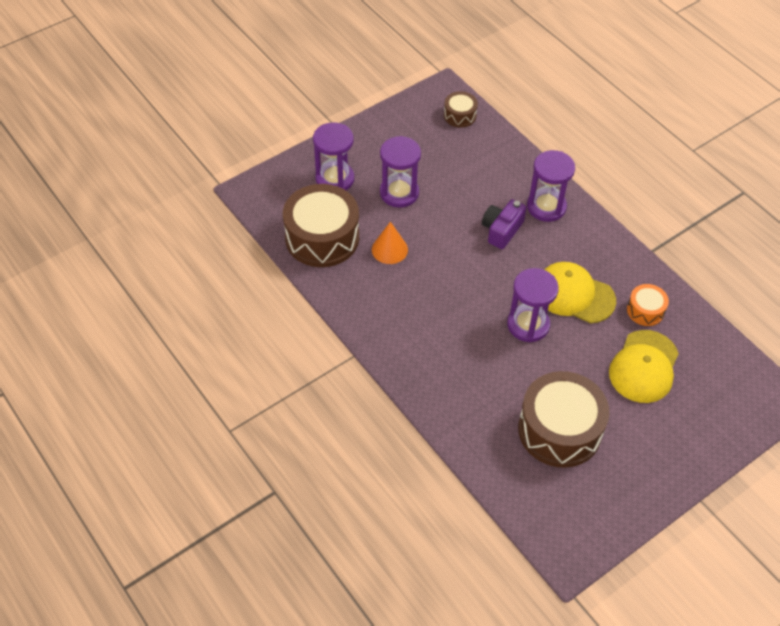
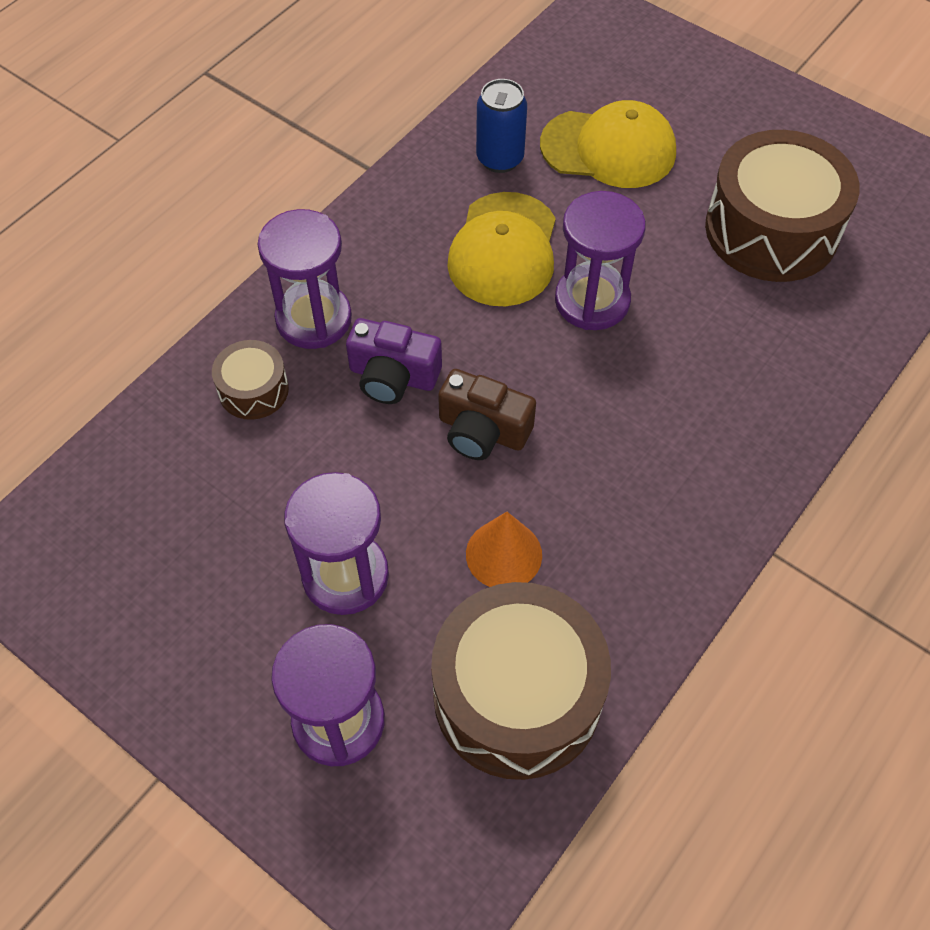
camera: 105 degrees left, 5 degrees up
brown drum [444,91,478,128] -> brown drum moved to [212,340,289,420]
orange drum [627,284,669,326] -> blue can [476,79,527,173]
none -> brown camera [438,369,536,460]

